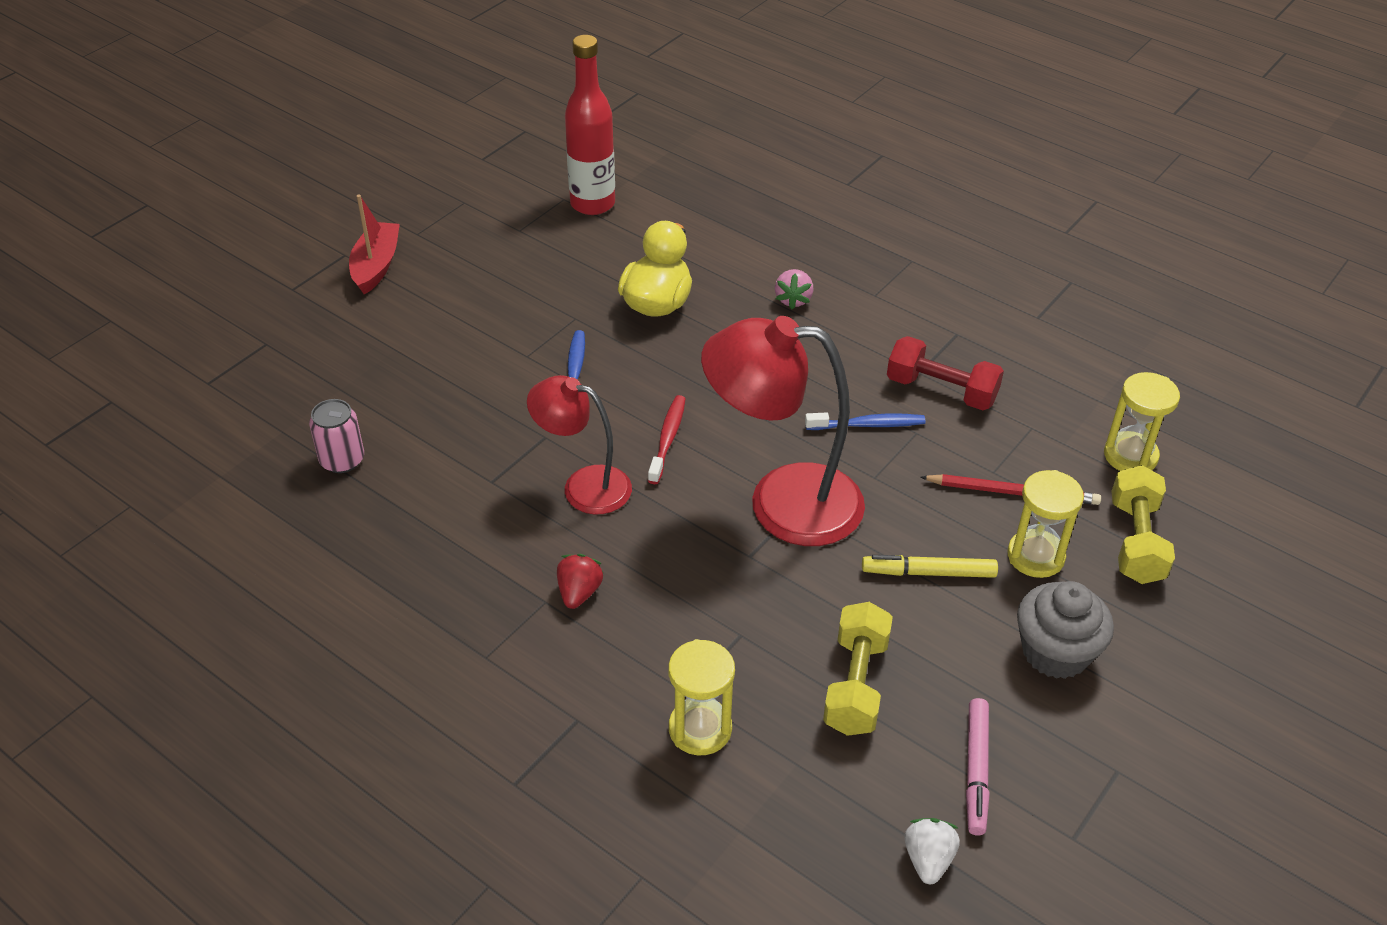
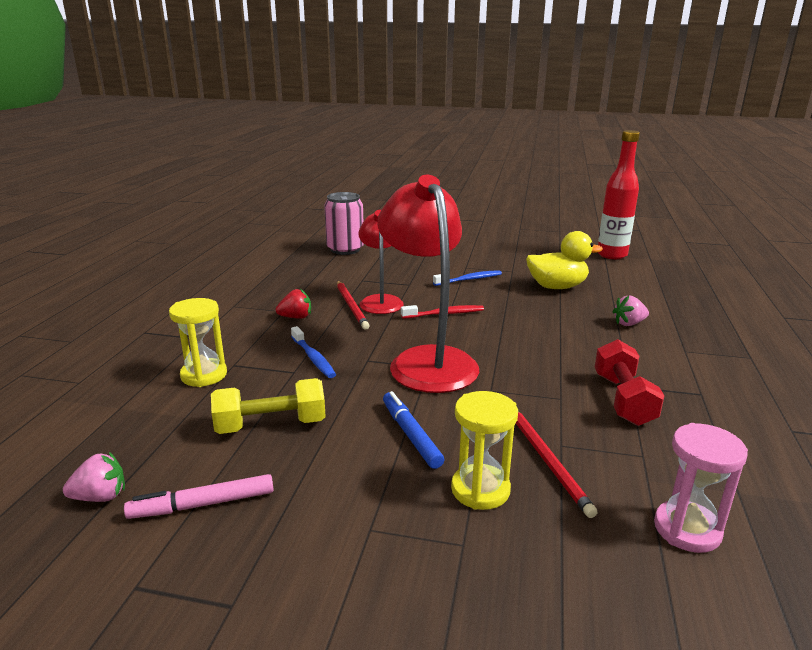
camera: 65 degrees right, 20 degrees down
pink can [309,399,364,473] -> pink can [324,192,364,255], size x1.52
red boat [349,195,400,294] -> none
blue toothbrush [805,412,925,430] -> blue toothbrush moved to [291,326,336,378]
yellow marker [862,555,998,578] -> blue marker [383,391,444,469]
white strawberry [904,818,960,884] -> pink strawberry [63,452,125,502]
grey cupcake [1017,581,1114,679] -> none
yellow hourglass [1104,372,1180,471] -> pink hourglass [654,423,748,553]
yellow dumbbell [1111,465,1175,584] -> none
none -> red pencil [337,281,370,330]

